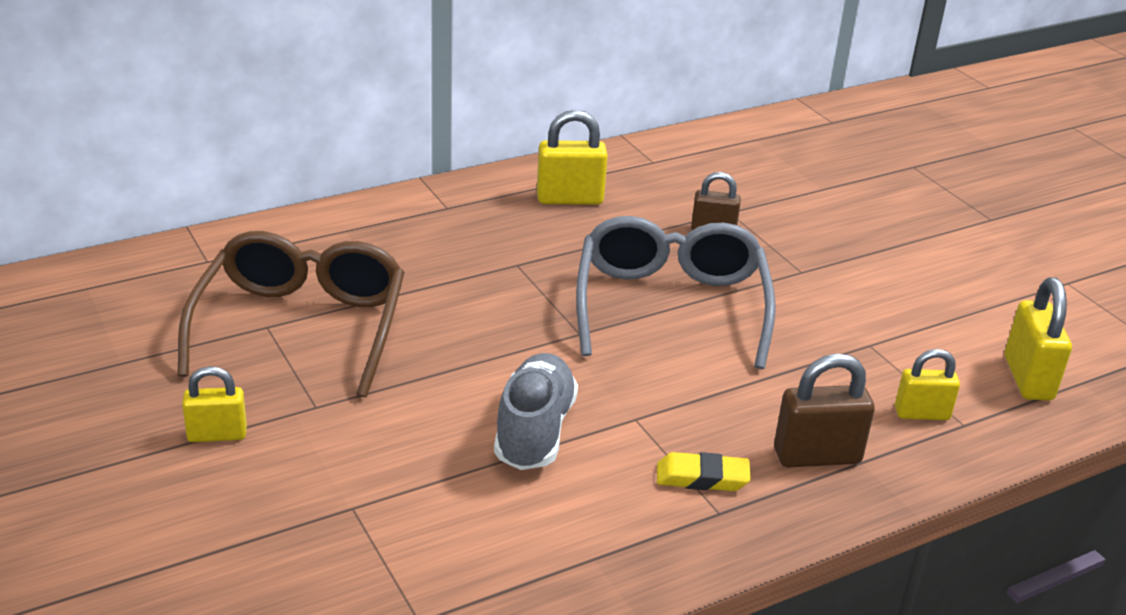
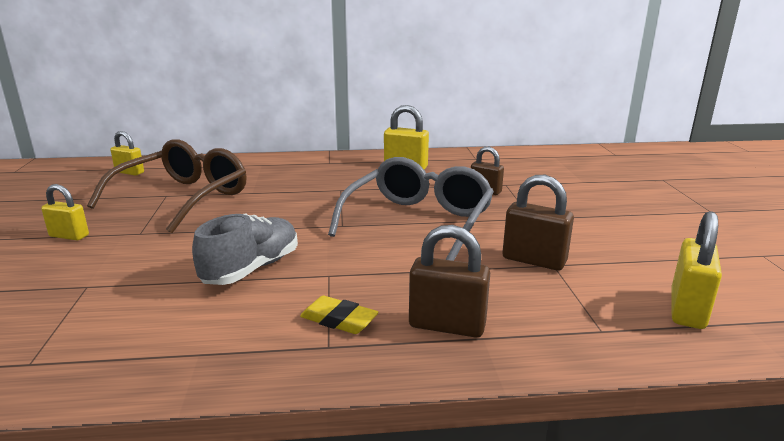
camera: 25 degrees right, 10 degrees down
yellow padlock [895,349,960,420] -> yellow padlock moved to [110,131,144,176]
none -> brown padlock [502,175,574,271]

